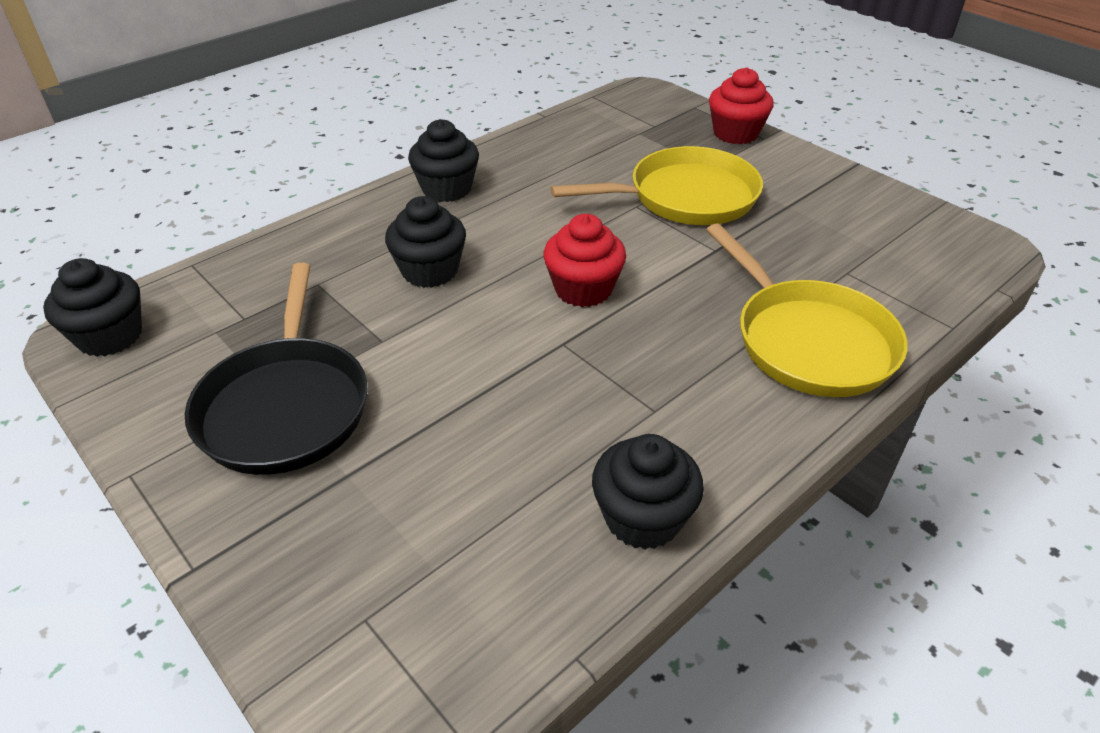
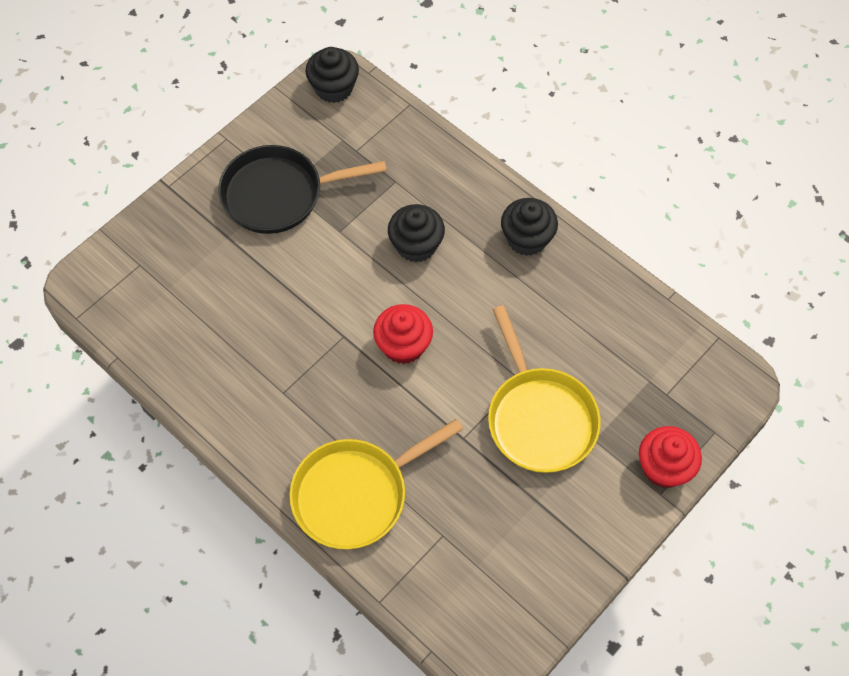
camera: 85 degrees right, 20 degrees up
black cupcake [592,434,704,550] -> none

